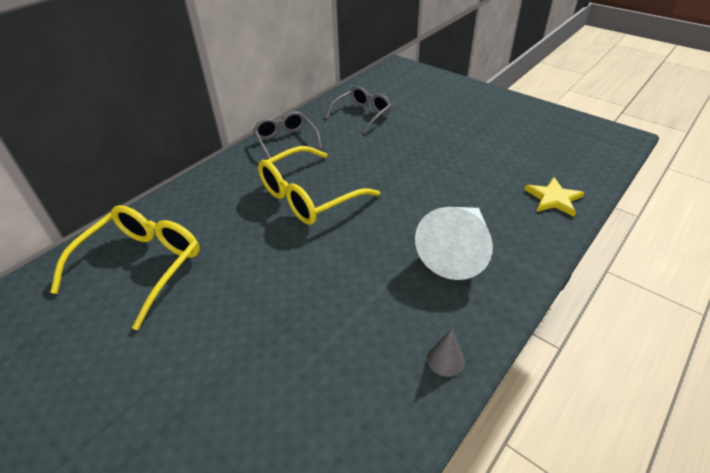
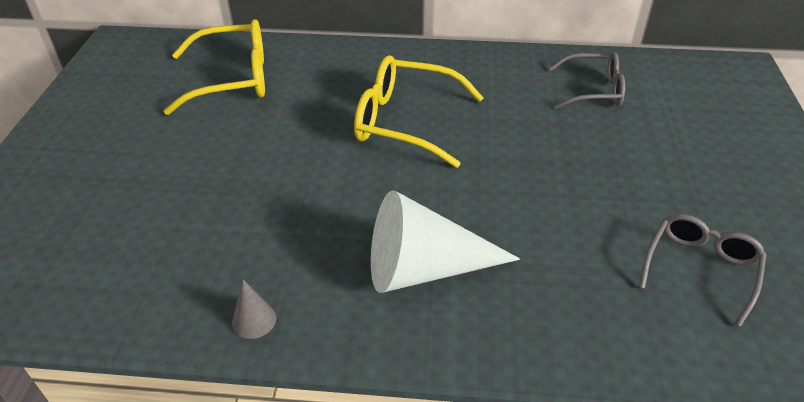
camera: 55 degrees right, 0 degrees up
grey glasses [253,111,322,159] -> grey glasses moved to [639,214,766,327]
yellow star [524,177,584,217] -> none

